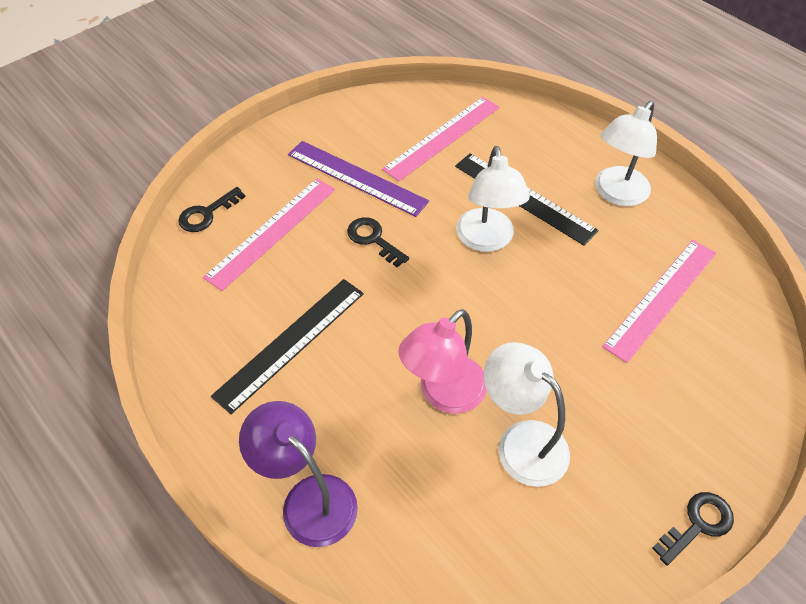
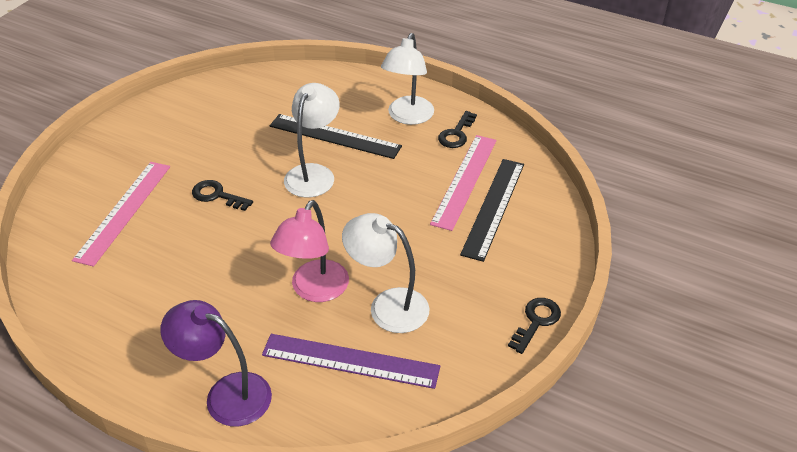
camera: 20 degrees left, 10 degrees down
black key [178,187,246,232] -> black key moved to [438,111,477,148]
black ruler [211,279,364,414] -> black ruler moved to [460,159,524,262]
purple ruler [288,141,429,217] -> purple ruler moved to [262,334,440,389]
pink ruler [382,97,500,182] -> none
white lamp [456,146,530,252] -> white lamp turned 135 degrees counterclockwise [284,83,340,198]

